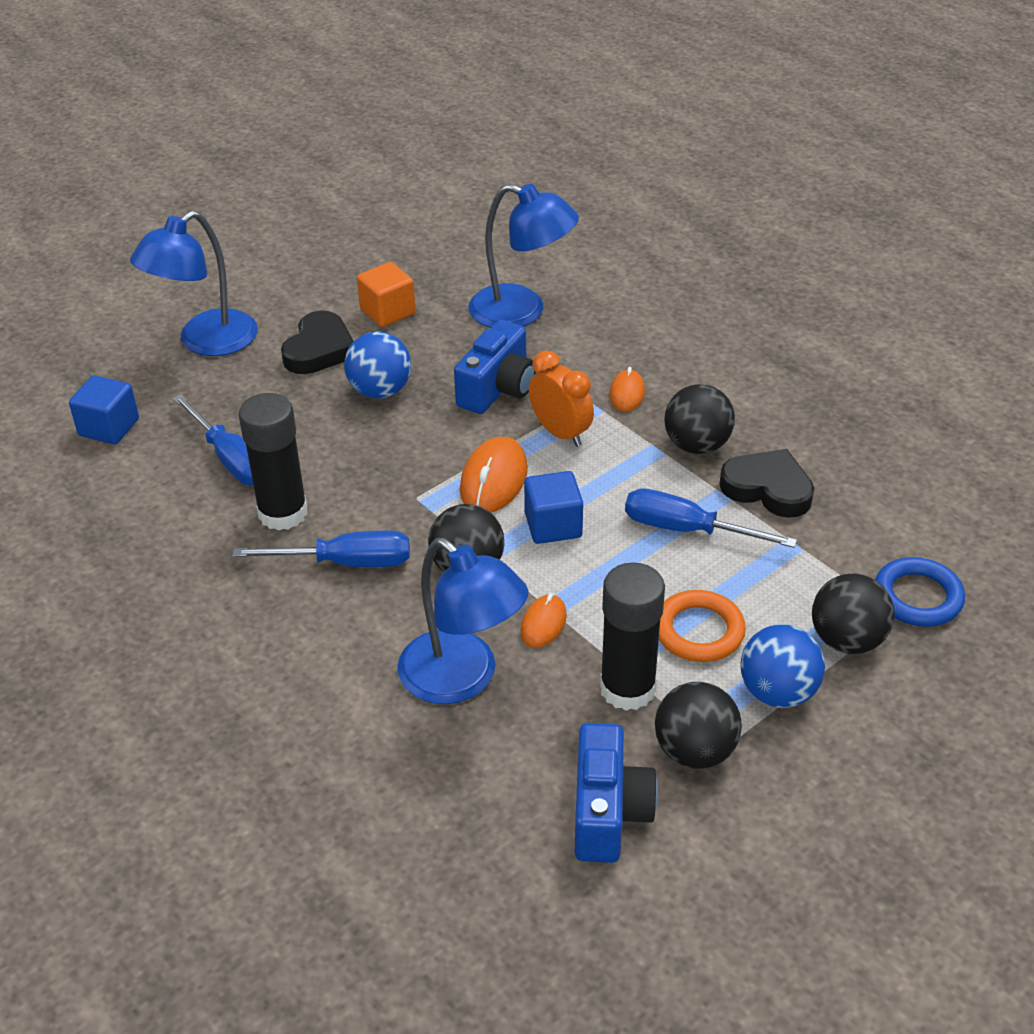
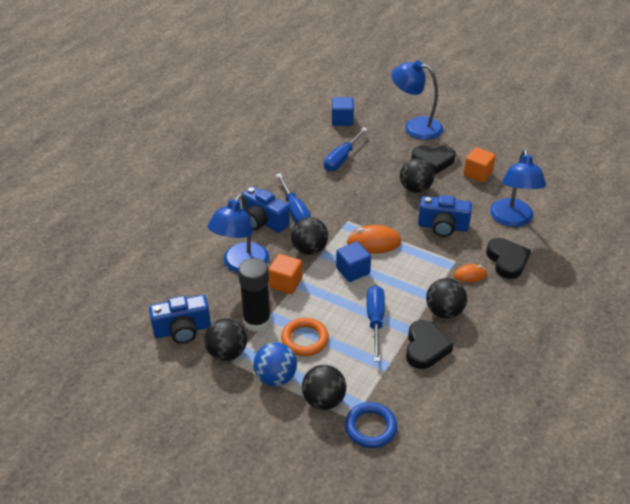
camera: 70 degrees right, 0 degrees up
black glue stick [239,393,308,531] -> none
blue ball [344,332,411,399] -> black ball [400,158,435,193]
orange mouse [520,593,567,648] -> orange cube [268,254,302,294]
orange clock [529,351,594,447] -> none
none -> blue camera [242,186,290,233]
none -> black heart [486,238,531,279]

